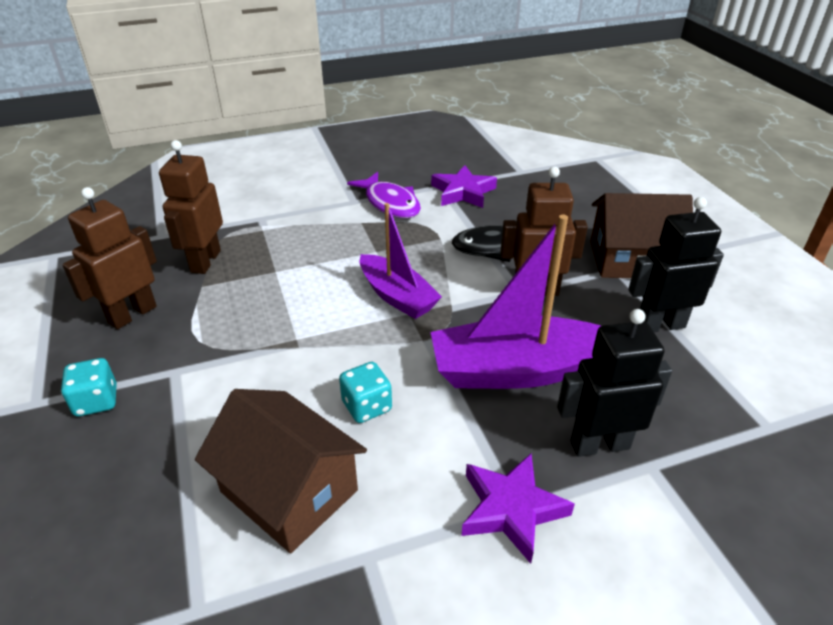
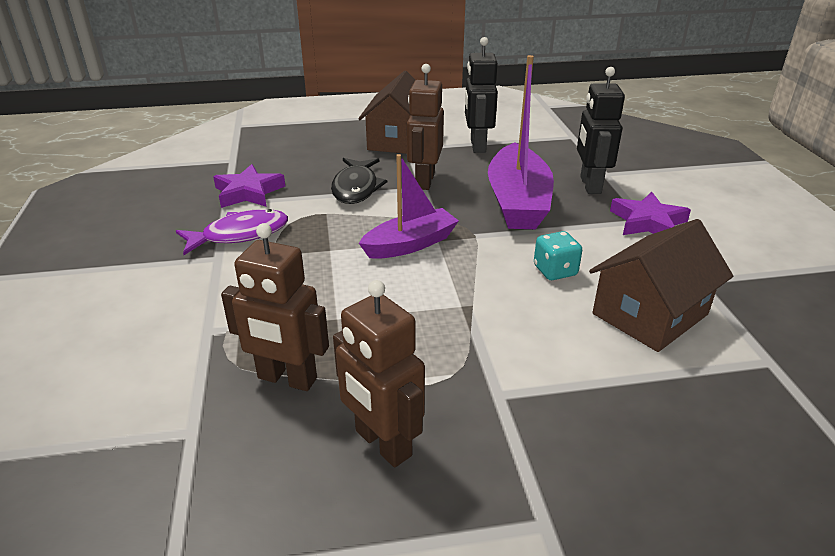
camera: 80 degrees left, 5 degrees down
turquoise dice [61,358,117,416] -> none

